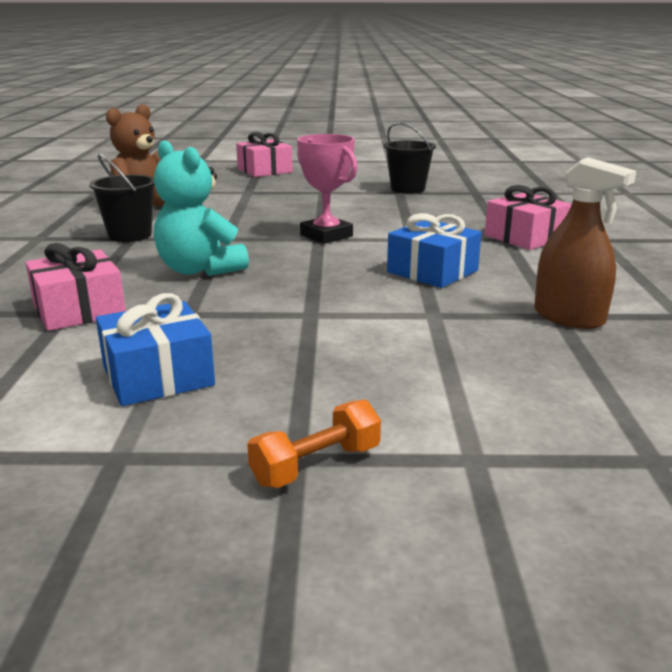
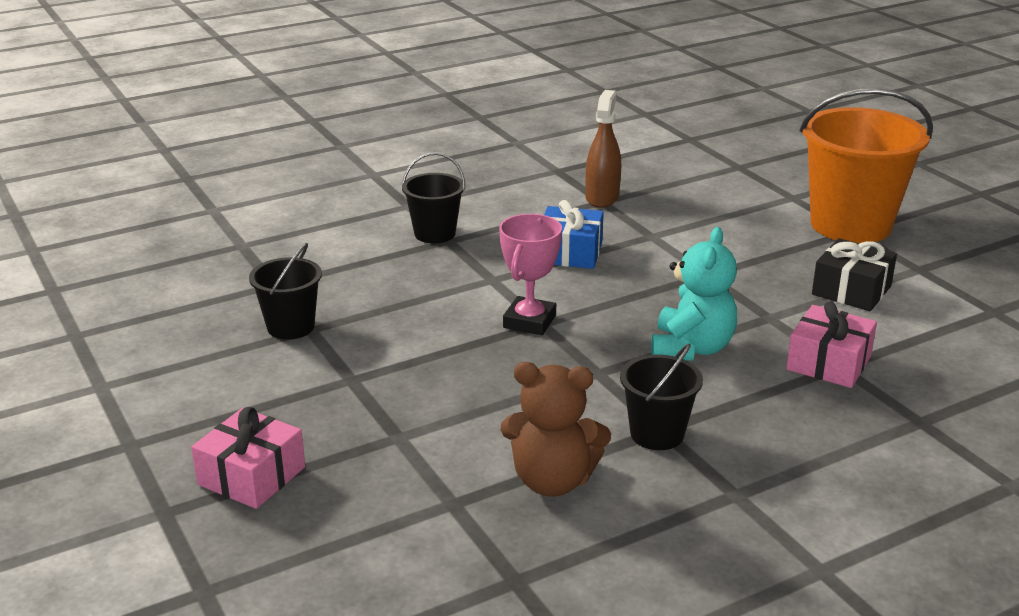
camera: 120 degrees left, 5 degrees up
blue gift [96,293,215,406] -> black gift [812,238,897,311]
orange dumbbell [247,400,381,488] -> orange bucket [800,88,933,243]
pink gift [485,185,572,250] -> black bucket [402,152,465,243]

